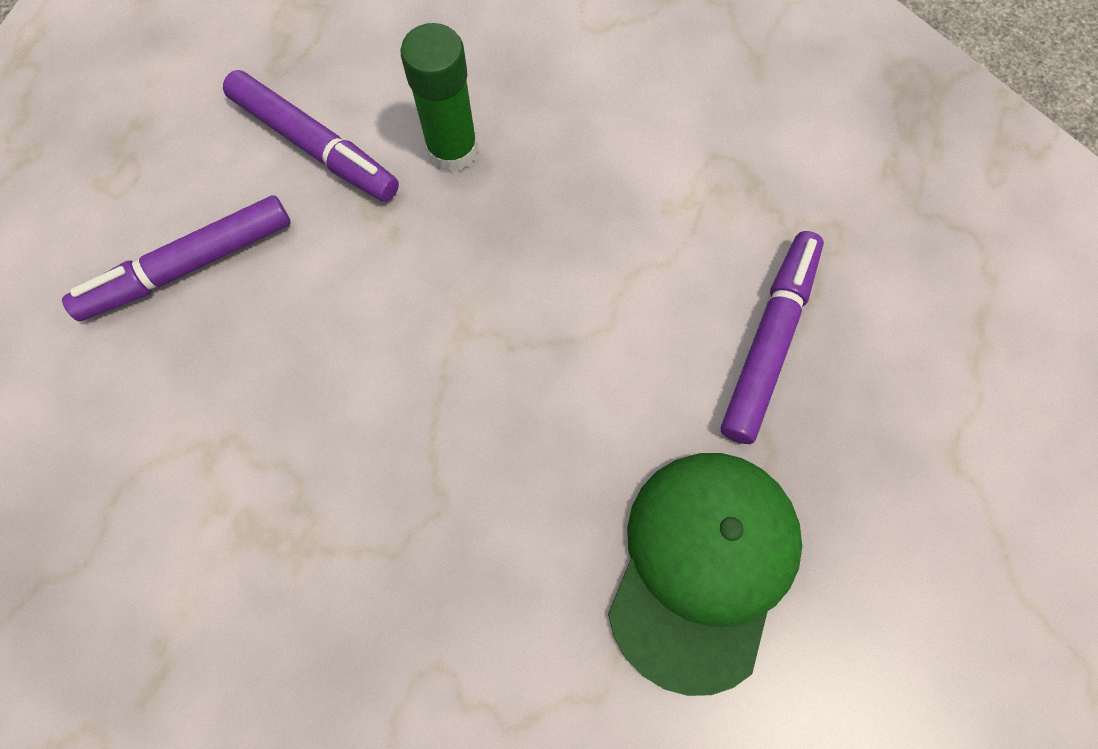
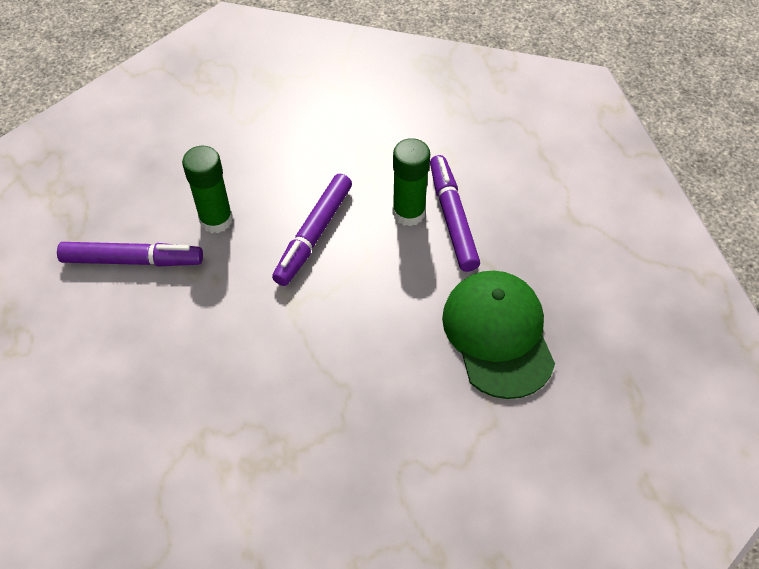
camera: 35 degrees left, 15 degrees down
purple marker [62,195,291,321] -> purple marker moved to [272,174,352,286]
none -> green glue stick [393,138,430,226]

